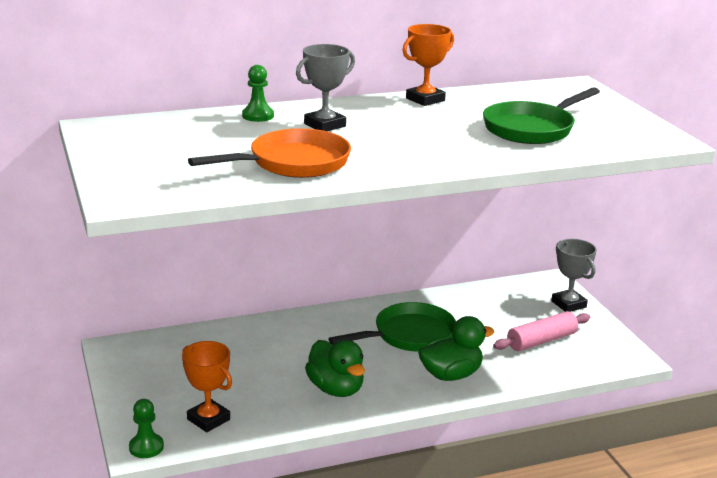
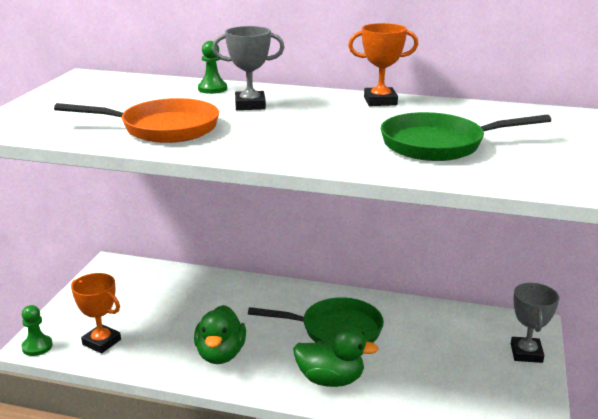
camera: 35 degrees right, 0 degrees up
orange trophy [182,341,232,432] -> orange trophy turned 45 degrees counterclockwise [71,273,121,353]
pink rolling pin [493,311,590,351] -> none

